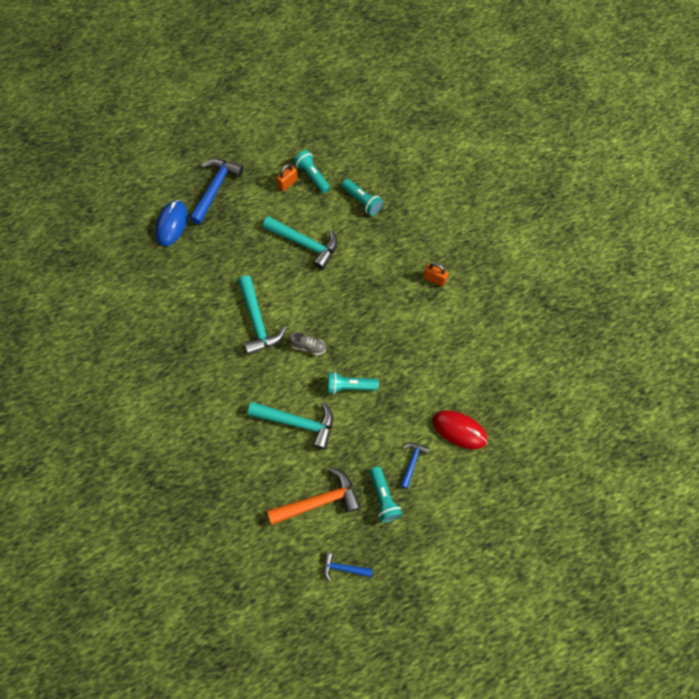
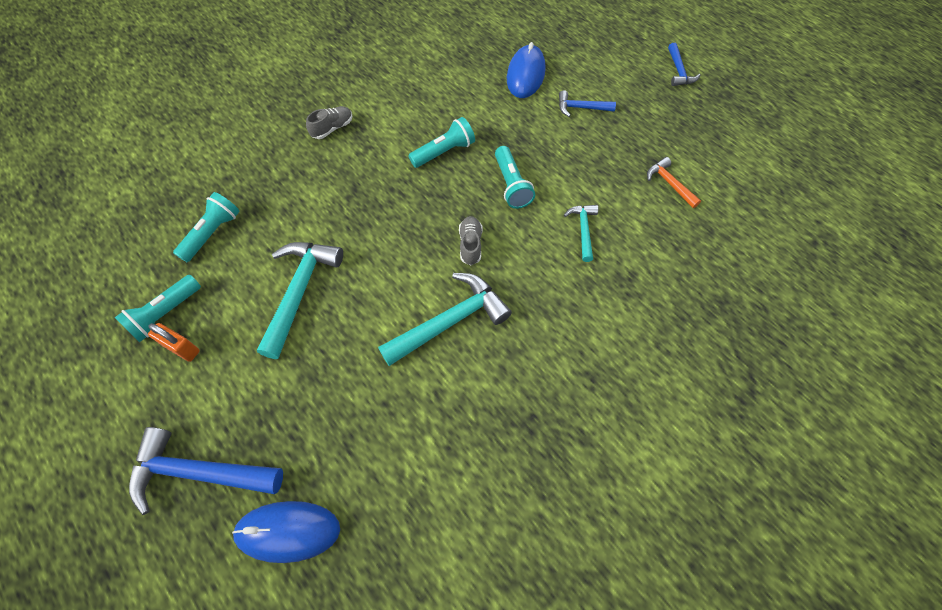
camera: 105 degrees left, 5 degrees down
turquoise hammer [248,401,333,450] -> turquoise hammer [564,205,598,262], size x0.54
orange hammer [267,467,361,525] -> orange hammer [647,157,701,208], size x0.54
blue hammer [323,553,373,582] -> blue hammer moved to [668,43,700,86]
turquoise flashlight [370,467,402,523] -> turquoise flashlight moved to [408,117,475,168]
orange padlock [423,263,448,286] -> grey shoe [306,106,352,139]
red mouse [433,410,488,449] -> blue mouse [507,42,545,98]

